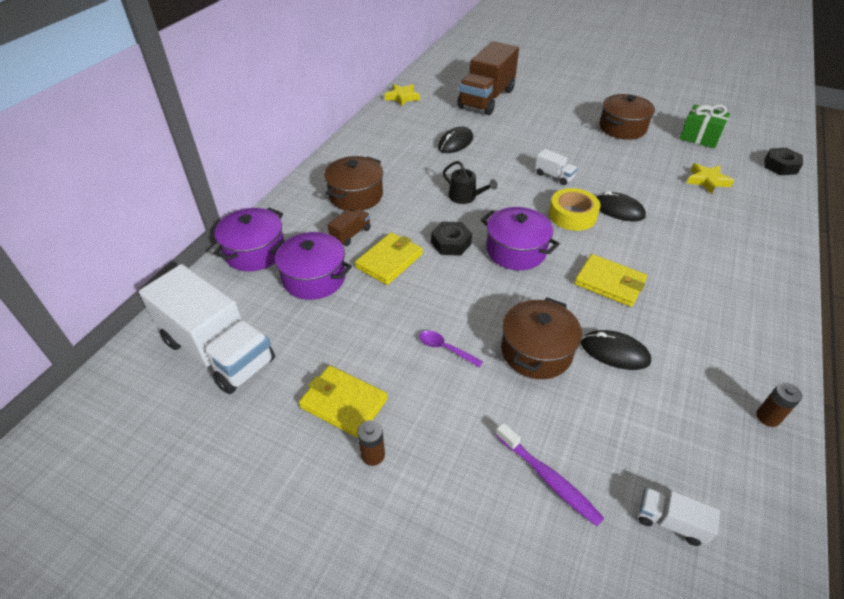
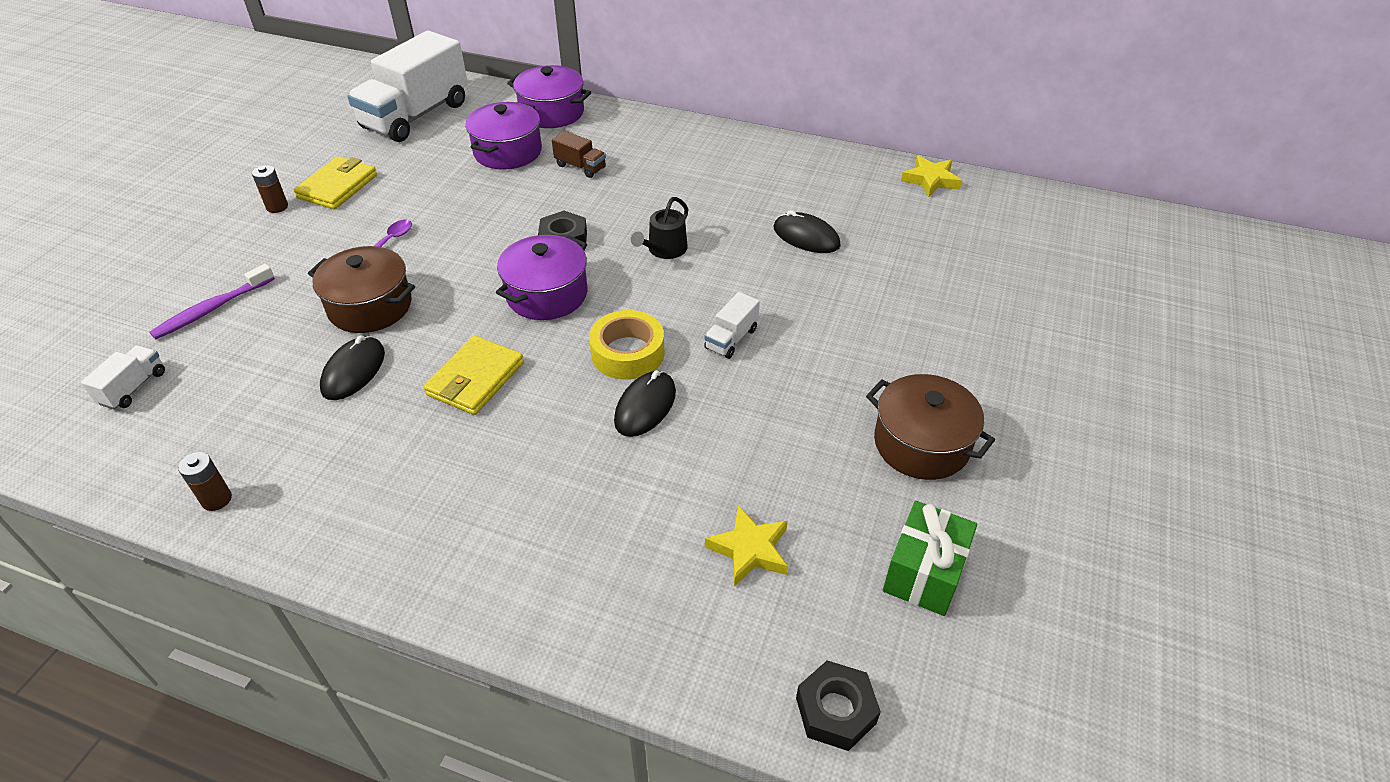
camera: 85 degrees right, 0 degrees up
brown pot [324,156,383,211] -> none
yellow wallet [355,232,423,285] -> none
brown truck [457,41,519,115] -> none

